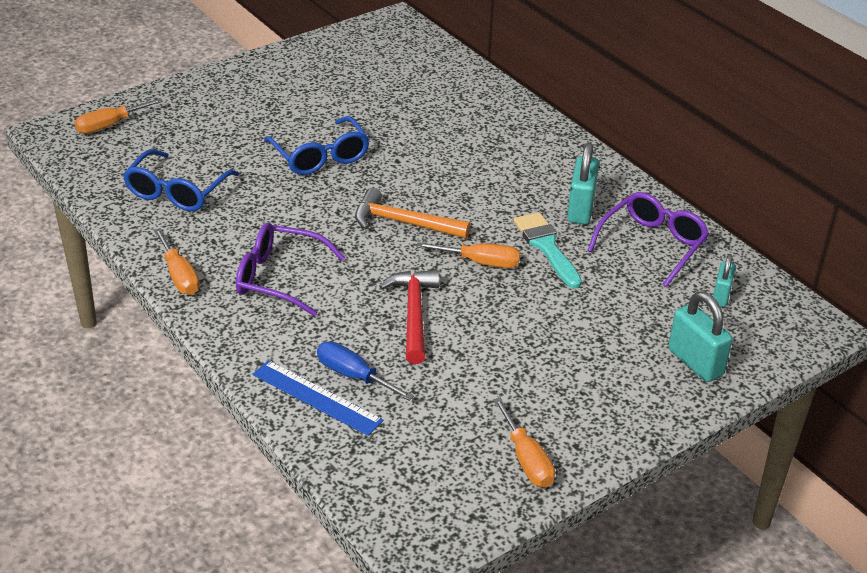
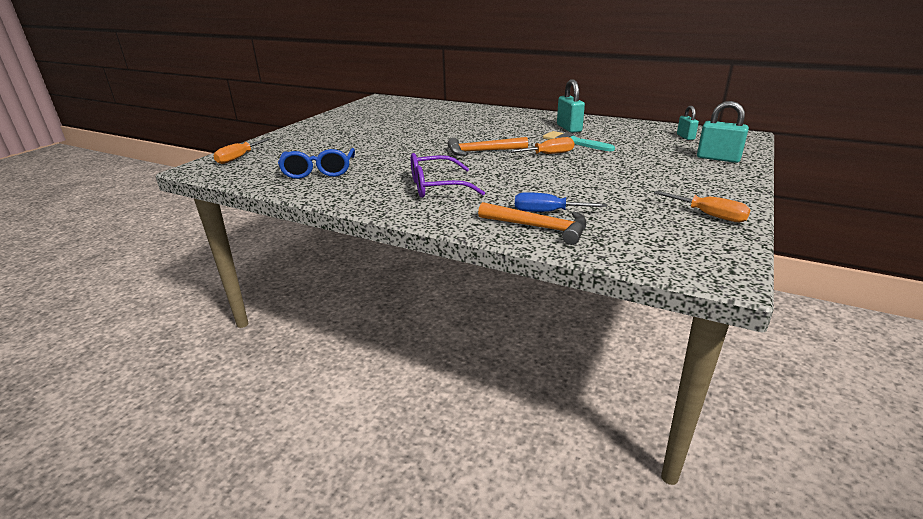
camera: 25 degrees left, 10 degrees down
orange screwdriver [154,228,200,295] -> none
blue ruler [253,360,383,436] -> orange hammer [478,202,587,245]
blue glasses [264,116,370,175] -> none
red hammer [379,270,439,364] -> none
purple glasses [587,192,709,287] -> none

